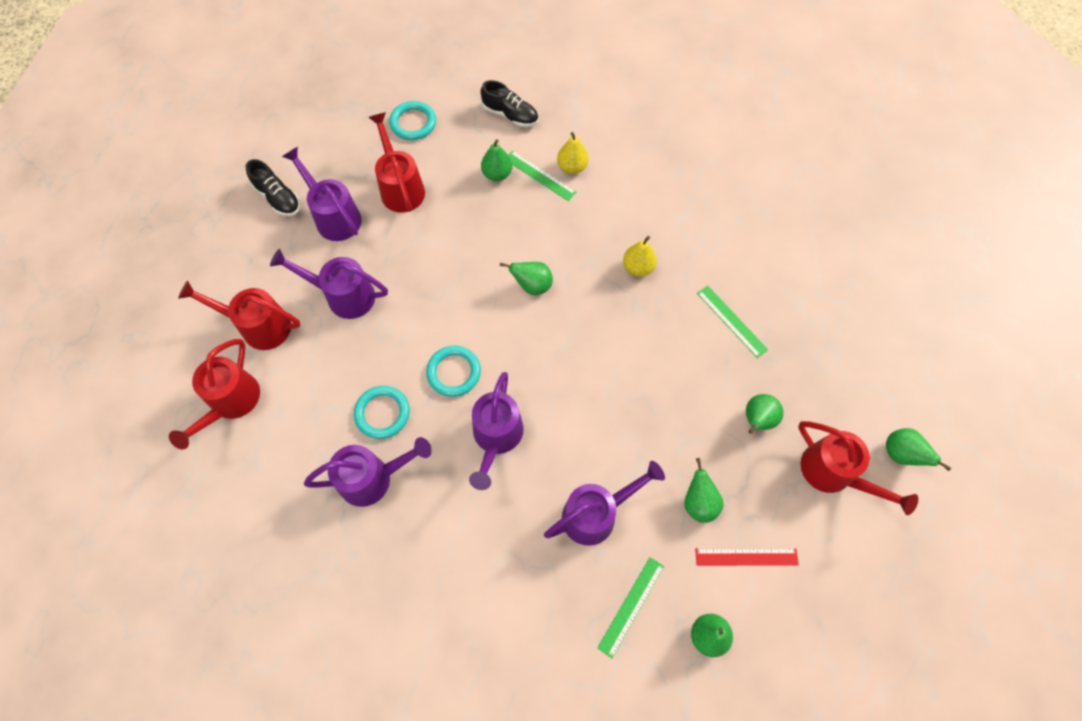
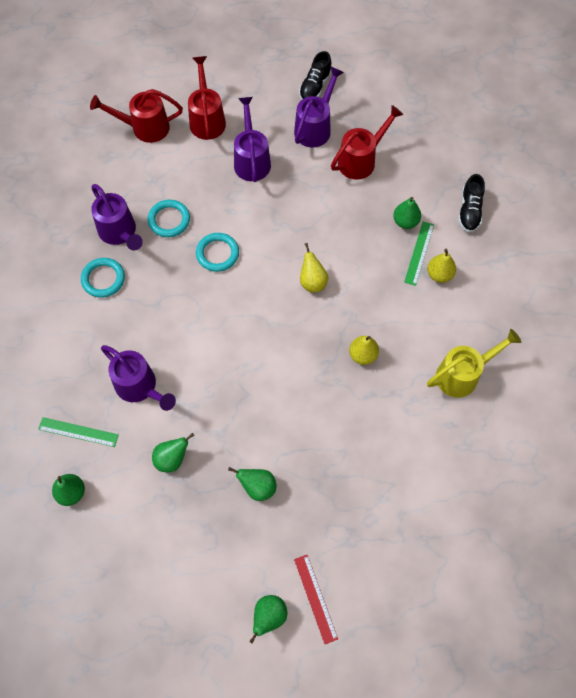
camera: 70 degrees right, 0 degrees up
turquoise ring [389,101,436,140] -> turquoise ring moved to [81,258,125,298]
purple watering can [469,372,524,490] -> none
green pear [500,262,553,295] -> yellow pear [300,243,328,293]
red ruler [695,548,799,566] -> red ruler moved to [294,555,338,644]
green ruler [697,286,768,358] -> none
red watering can [798,421,918,515] -> none
none -> yellow watering can [427,329,521,398]

